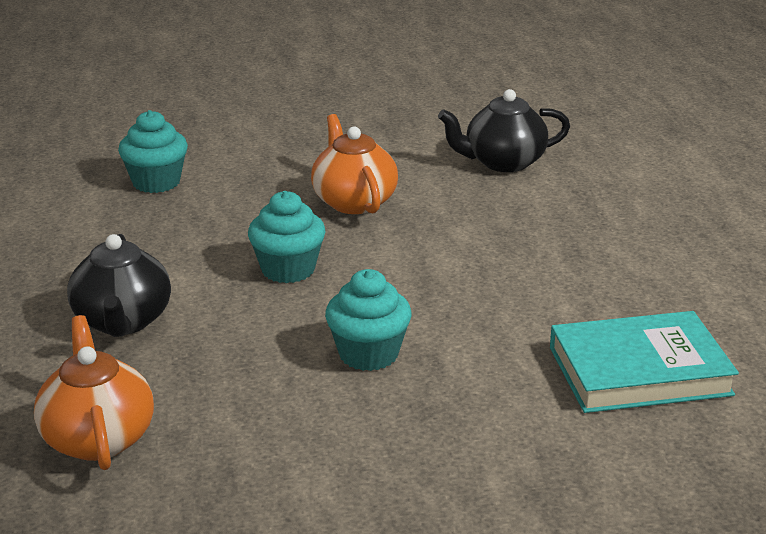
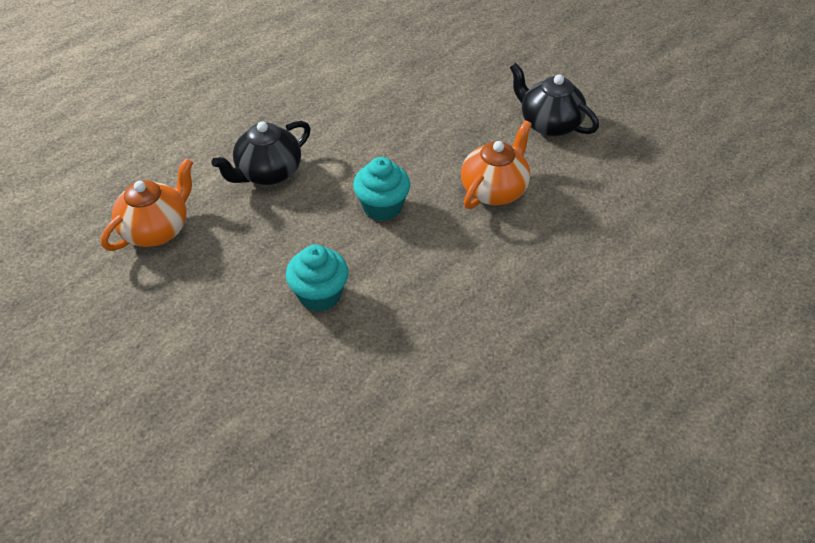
camera: 55 degrees right, 20 degrees up
turquoise cupcake [118,110,188,193] -> none
black teapot [438,89,570,172] -> black teapot moved to [510,63,599,137]
turquoise book [550,311,739,413] -> none

